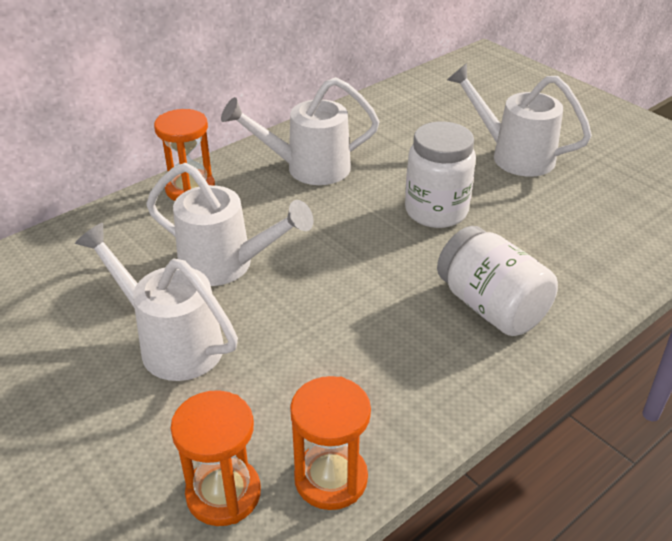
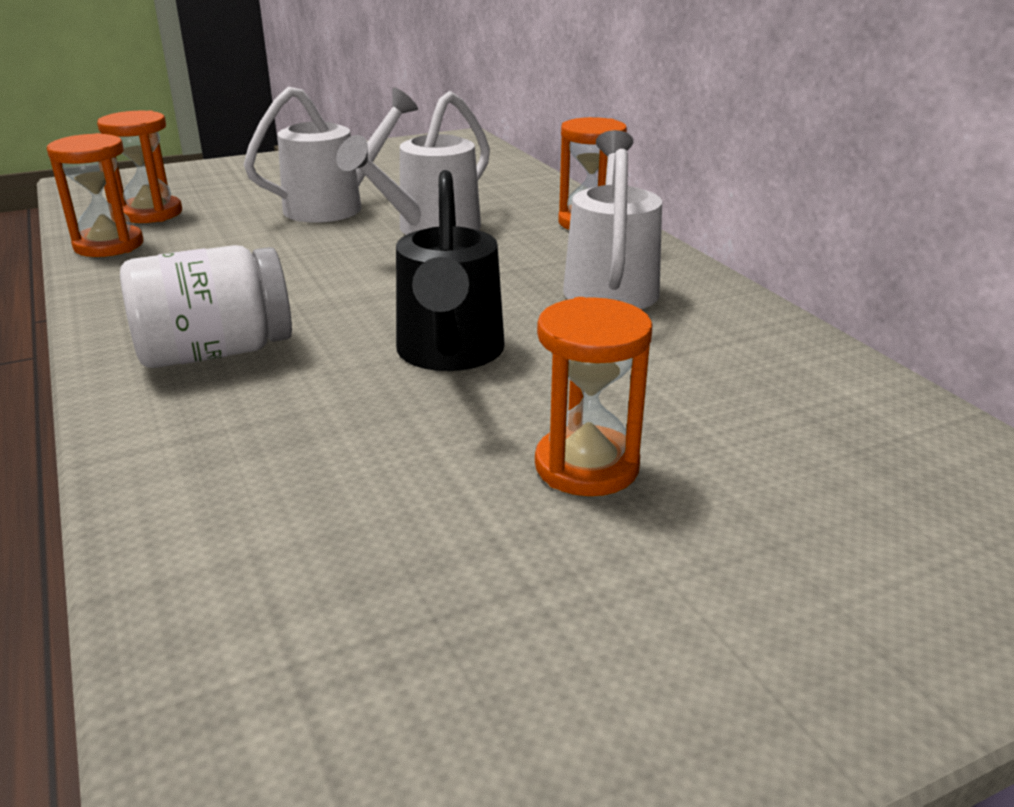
camera: 105 degrees right, 10 degrees down
white jar [405,121,476,228] -> black watering can [396,170,505,371]
white watering can [447,63,592,177] -> orange hourglass [535,297,653,496]

